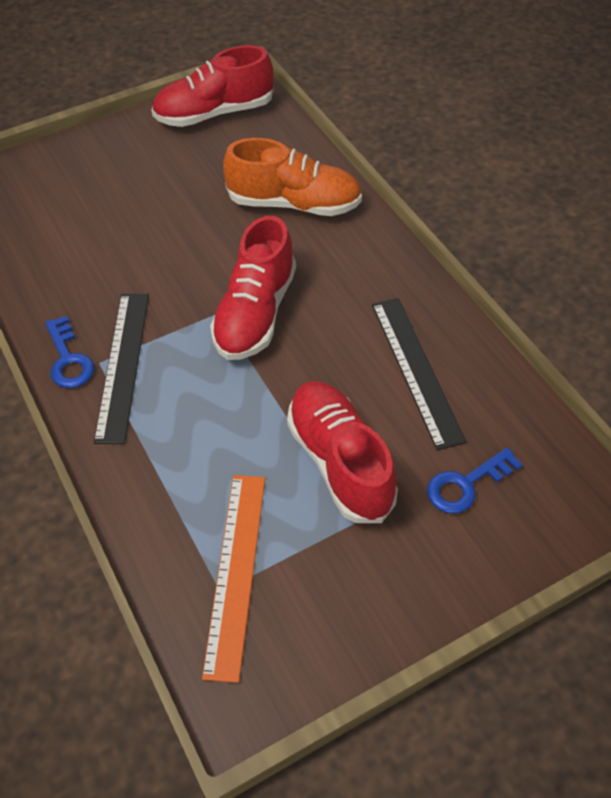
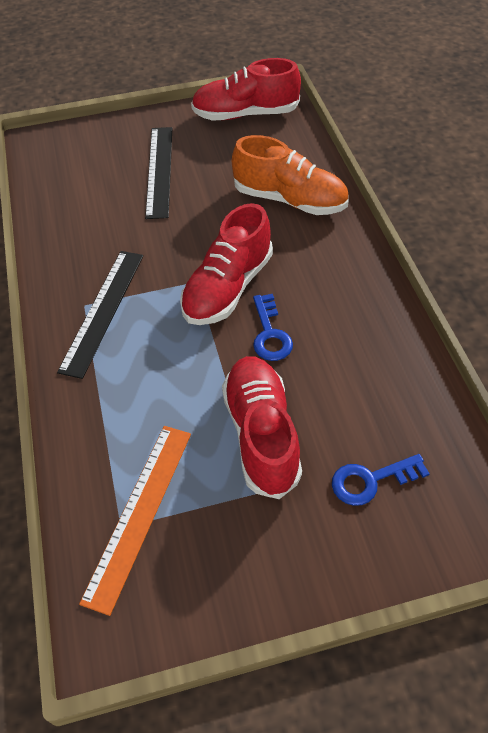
camera: 15 degrees right, 0 degrees up
blue key [45,316,94,388] -> blue key moved to [253,294,293,361]
black ruler [372,298,466,451] -> black ruler moved to [145,127,172,219]

